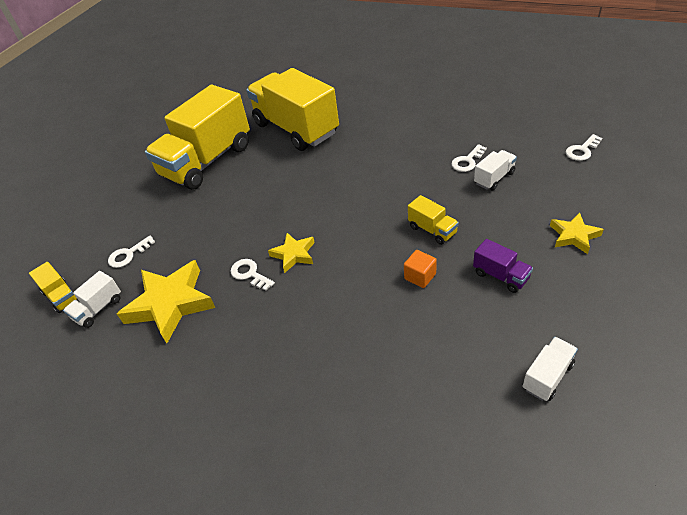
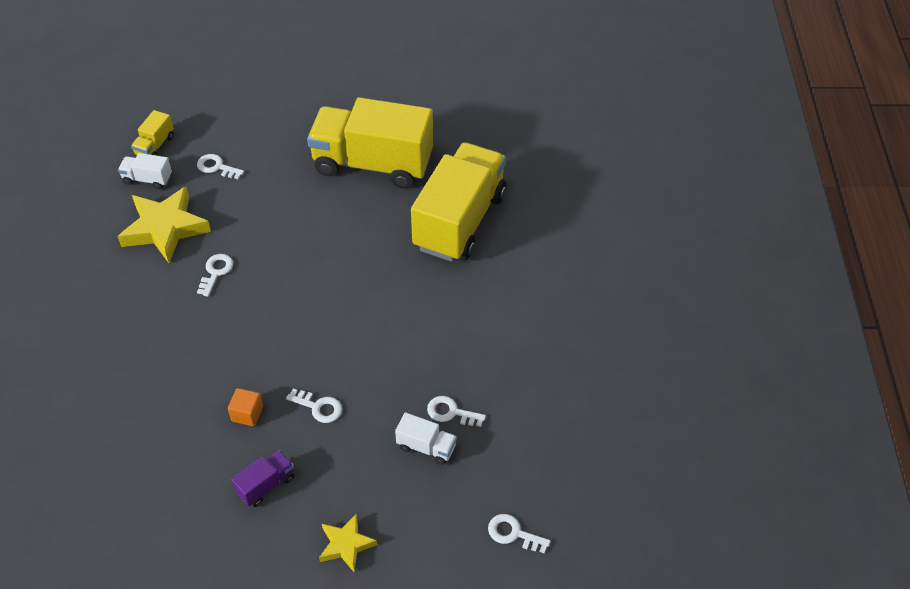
camera: 60 degrees right, 5 degrees up
yellow star [268,233,315,273] -> none
yellow truck [408,195,459,245] -> white key [286,389,342,423]
purple truck [473,239,533,293] -> purple truck turned 150 degrees counterclockwise [231,450,294,507]
white truck [523,337,578,401] -> none

